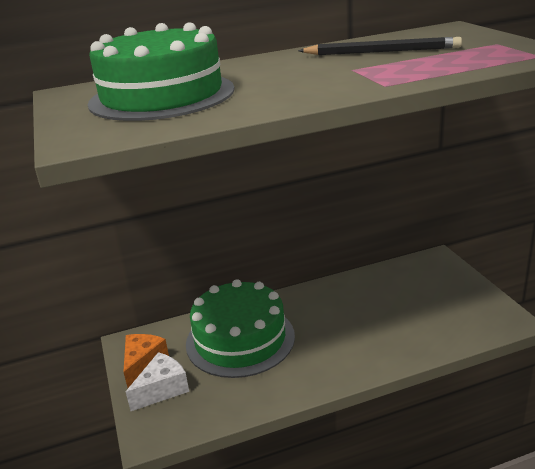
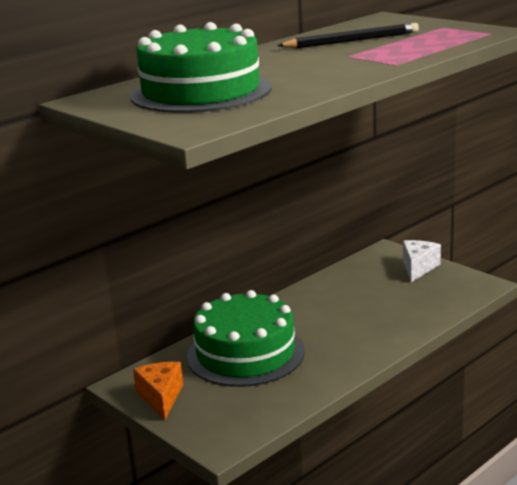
camera: 25 degrees left, 5 degrees down
white cheese [126,352,189,411] -> white cheese moved to [403,240,441,282]

